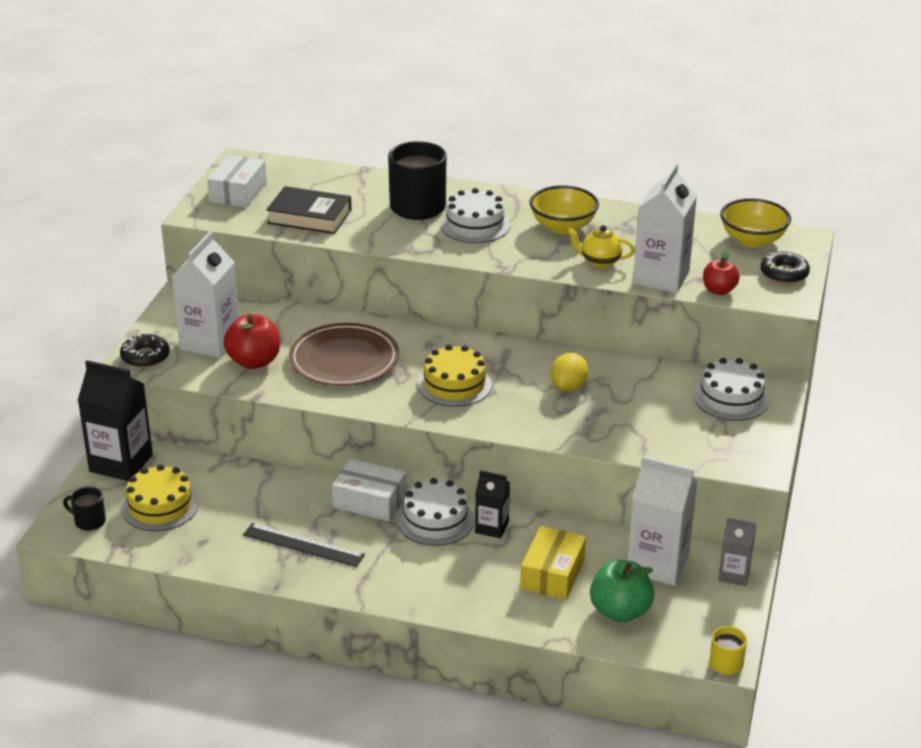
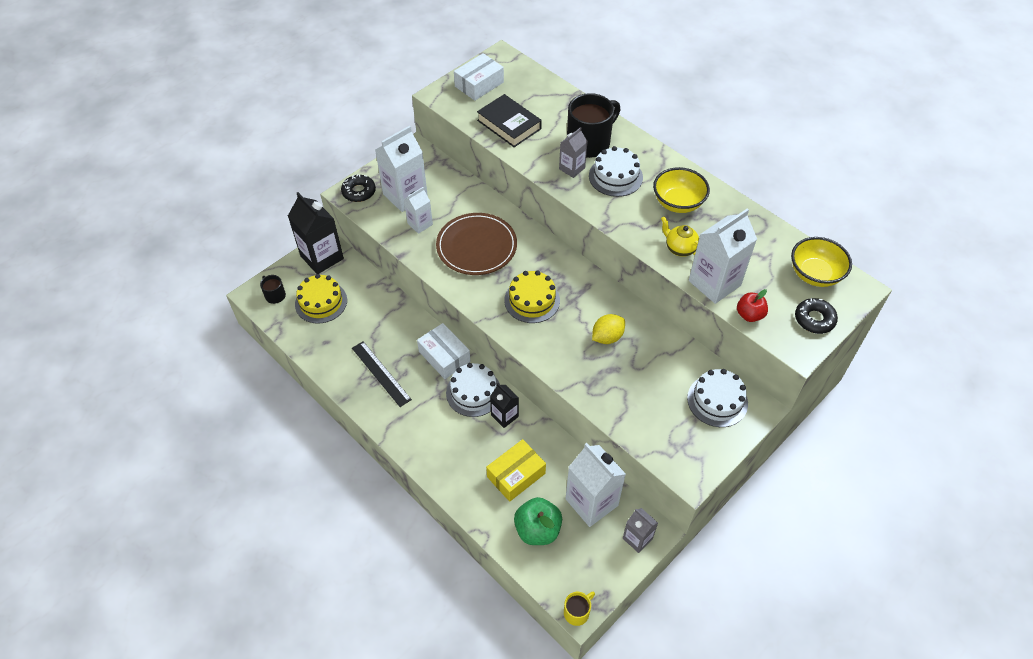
camera: 30 degrees right, 20 degrees up
red apple [223,314,280,369] -> white carton [404,187,433,234]
none -> grey carton [559,127,588,178]

